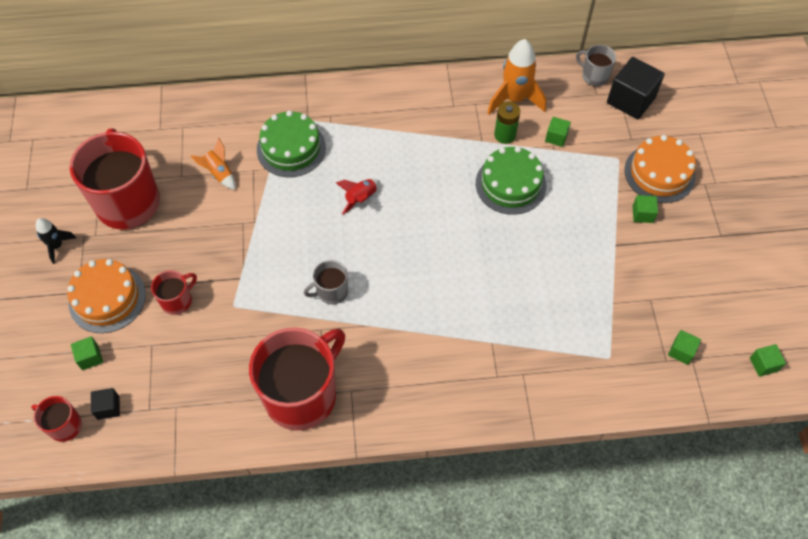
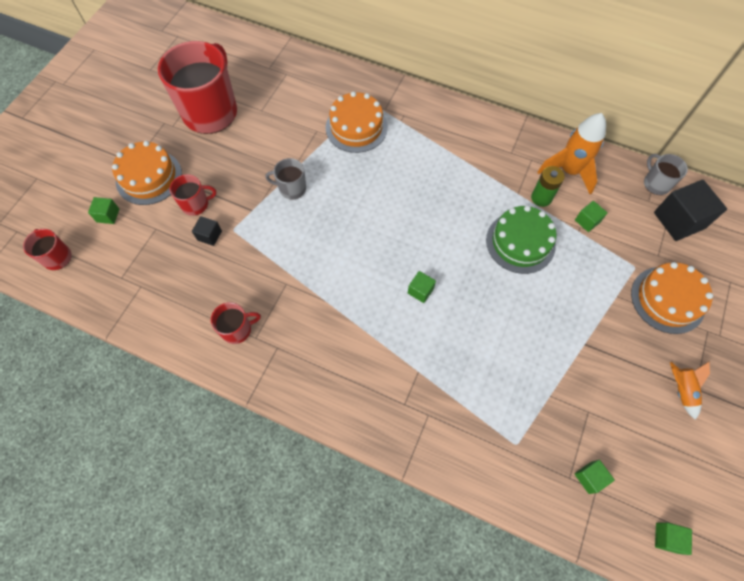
camera: 30 degrees right, 5 degrees up
black rocket [36,218,76,264] -> none
black cube [91,388,120,420] -> black cube moved to [192,216,222,246]
orange rocket [191,138,235,190] -> orange rocket moved to [670,362,710,420]
red mug [249,327,345,431] -> red mug [211,302,261,344], size x0.45
green cake [257,110,326,177] -> orange cake [326,91,388,153]
grey mug [304,260,348,305] -> grey mug moved to [265,158,306,199]
red rocket [336,179,380,215] -> none
green cube [633,195,658,223] -> green cube moved to [408,271,436,303]

